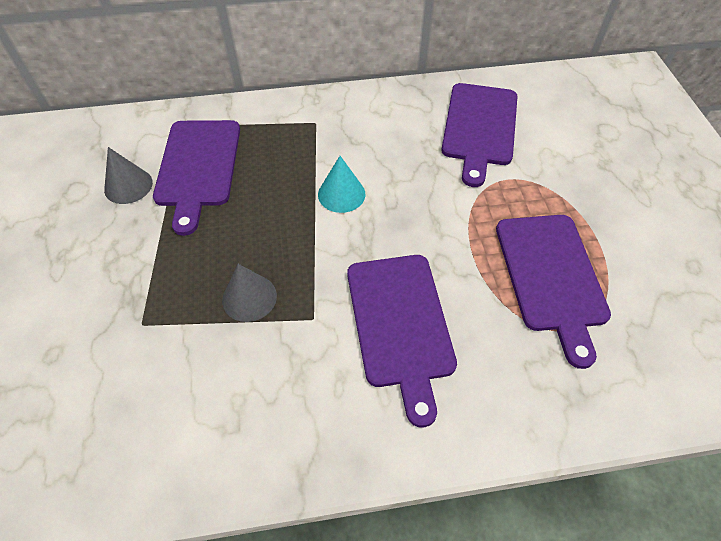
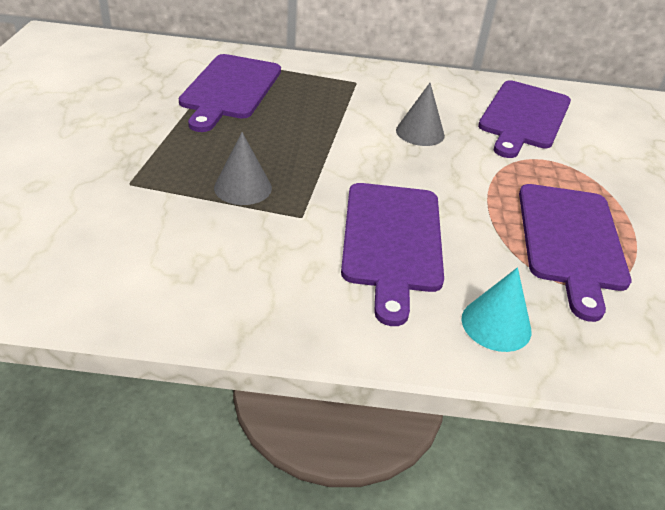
camera: 10 degrees right, 15 degrees down
grey cone [104,147,153,204] -> grey cone moved to [396,83,445,146]
turquoise cone [318,156,365,213] -> turquoise cone moved to [462,267,532,352]

